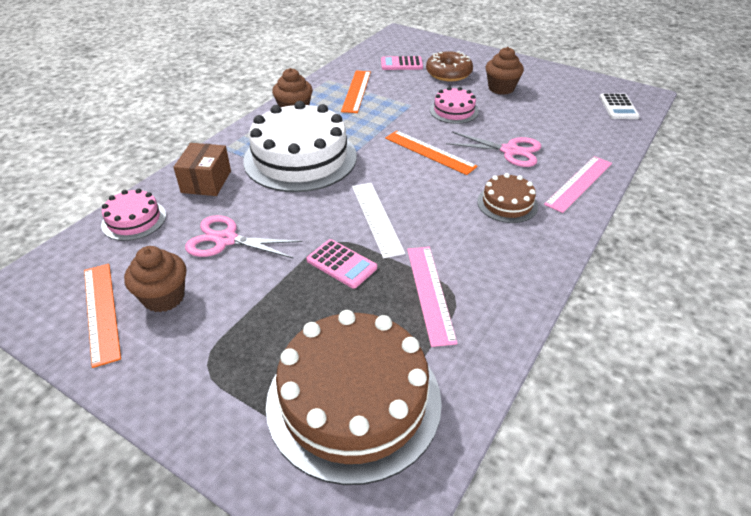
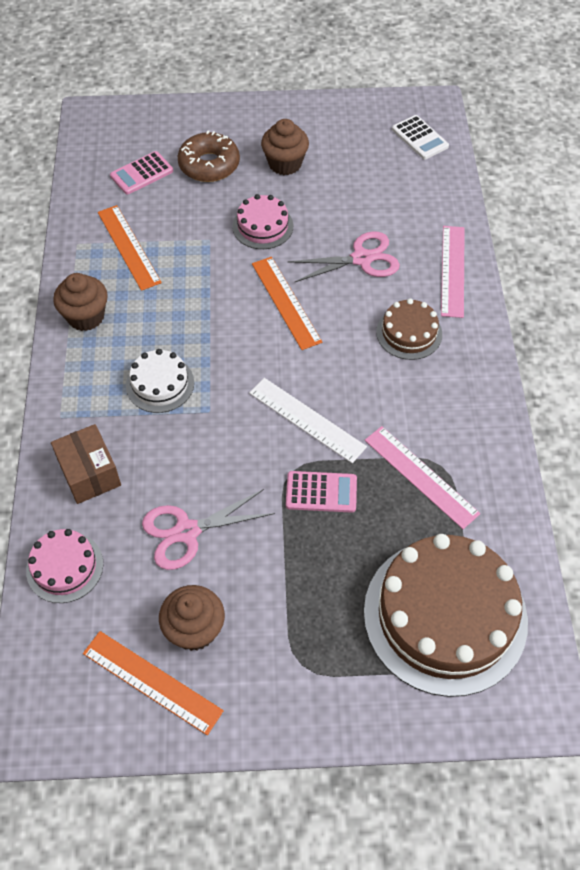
camera: 35 degrees left, 15 degrees up
white cake [243,101,357,192] -> white cake [126,349,194,413], size x0.48
orange ruler [385,130,478,175] -> orange ruler turned 60 degrees clockwise [252,257,322,350]

